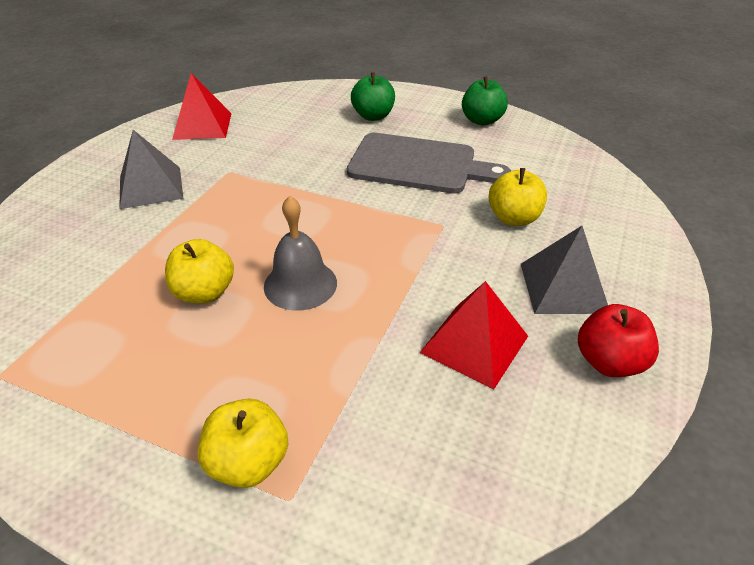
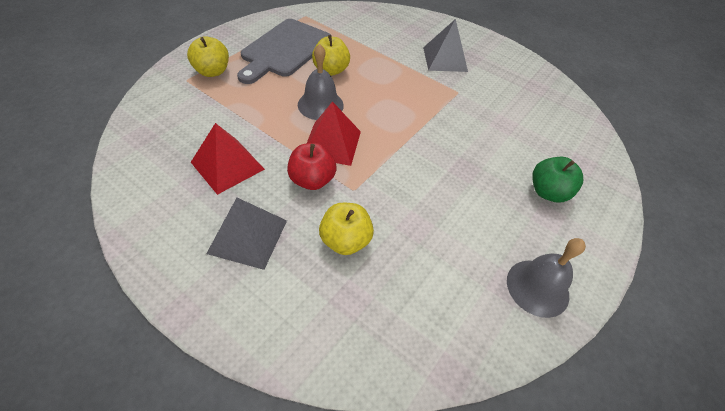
camera: 100 degrees right, 10 degrees up
red pyramid [172,73,232,140] -> red pyramid moved to [307,101,361,166]
grey cutting board [347,133,511,194] -> grey cutting board moved to [237,19,332,84]
green apple [462,76,508,126] -> grey bell [507,238,586,318]
red apple [578,304,659,377] -> red apple moved to [287,143,337,190]

